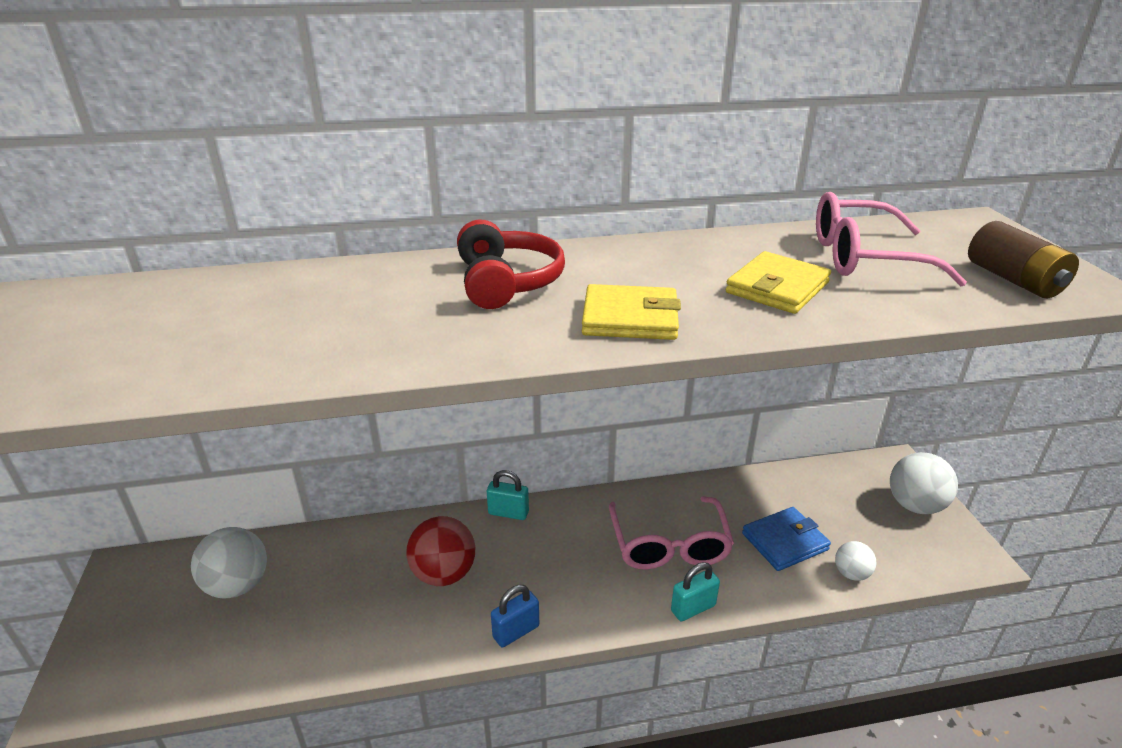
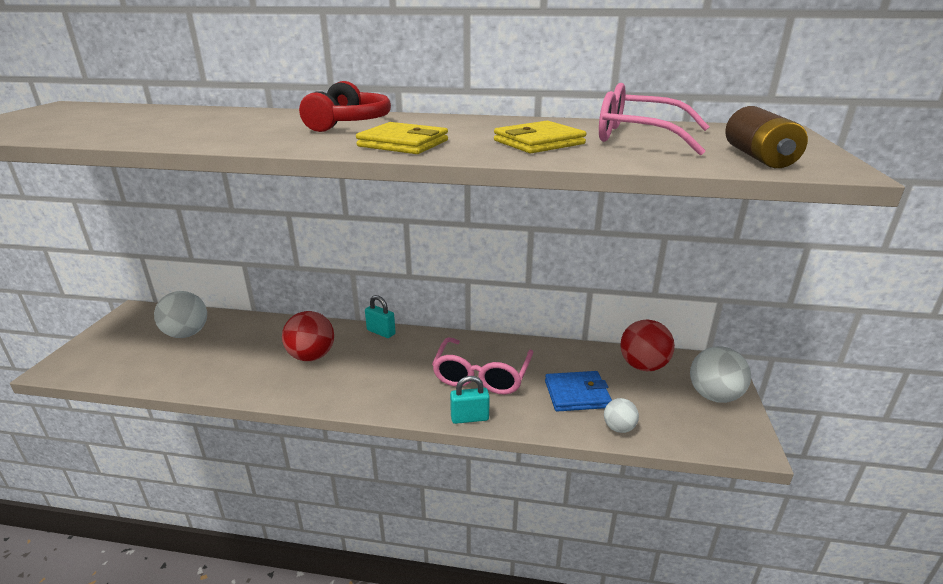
camera: 20 degrees right, 5 degrees down
blue padlock [491,585,539,648] -> none
none -> red ball [620,320,675,371]

